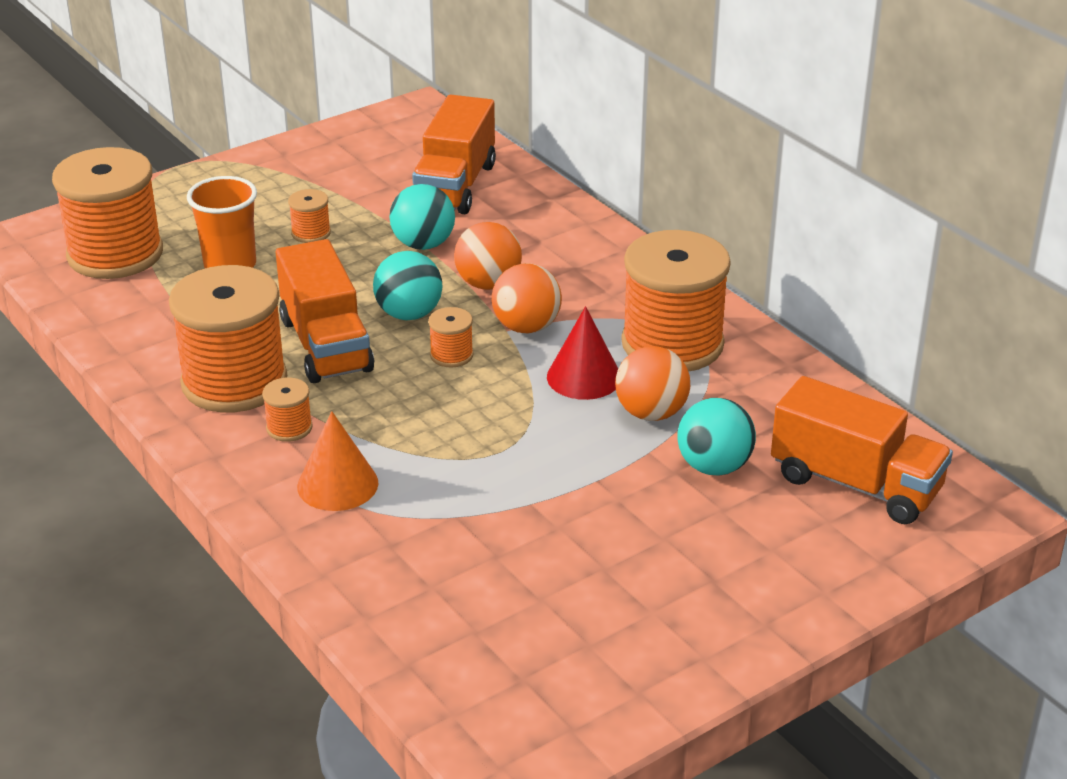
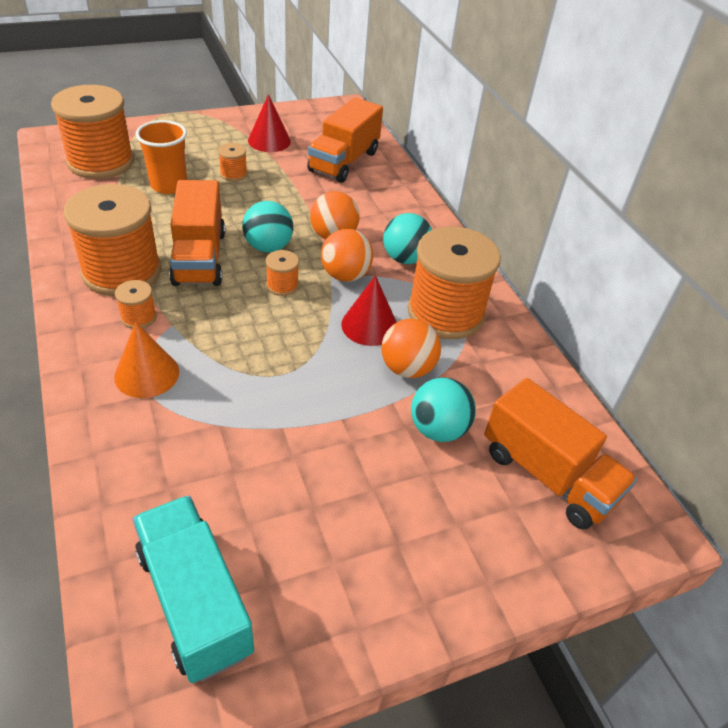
camera: 10 degrees right, 10 degrees up
turquoise ball [389,184,455,250] -> turquoise ball moved to [383,213,432,264]
none -> turquoise truck [133,495,254,683]
none -> red cone [248,94,291,152]

